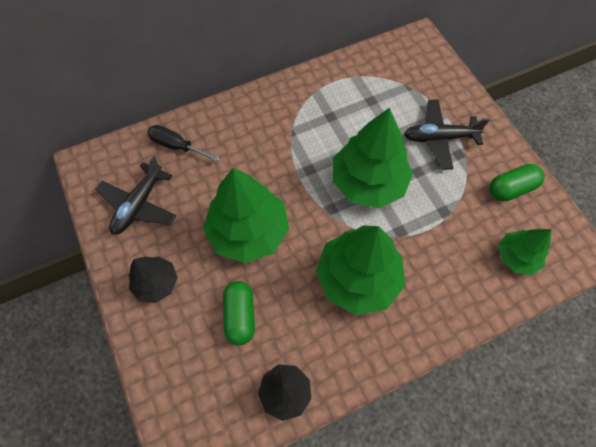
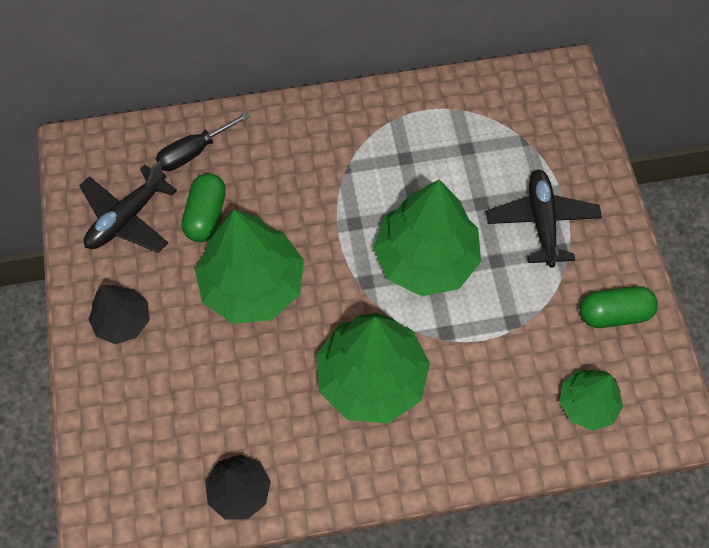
camera: 15 degrees right, 0 degrees up
black screwdriver [147,125,220,162] -> black screwdriver turned 75 degrees counterclockwise [156,112,250,171]
green capsule [223,281,255,345] -> green capsule moved to [182,173,226,242]
black plane [404,99,490,170] -> black plane turned 75 degrees clockwise [486,169,602,268]

